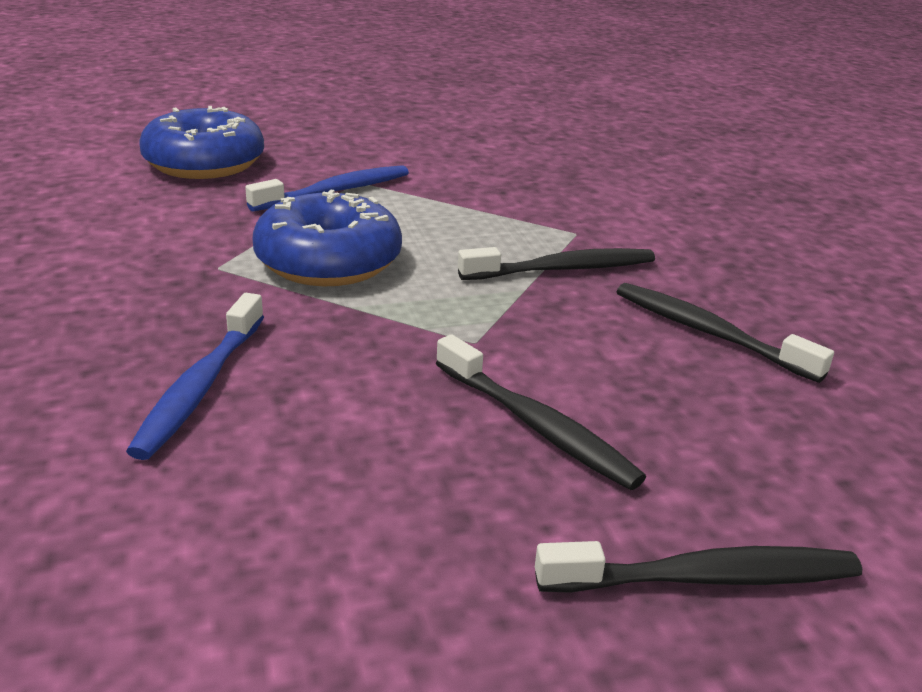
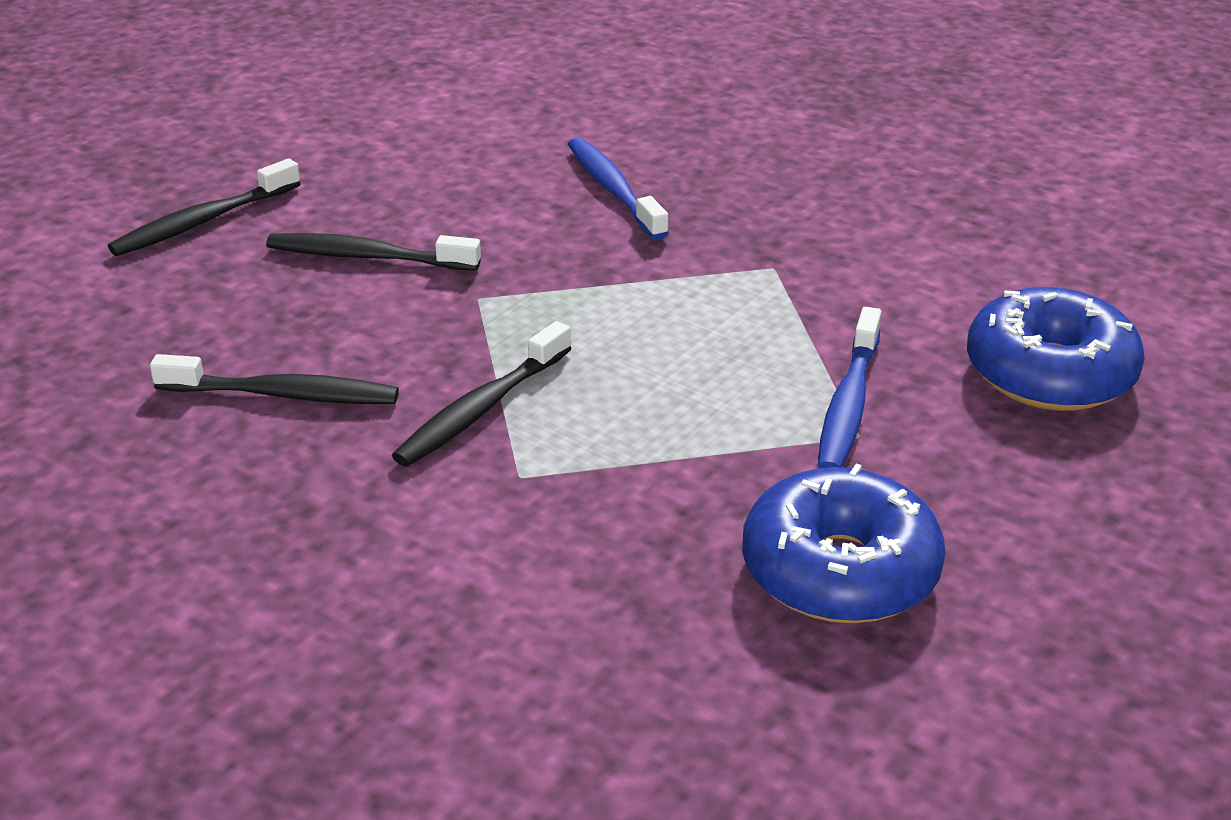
camera: 145 degrees right, 5 degrees up
blue donut [253,189,402,286] -> blue donut moved to [742,464,945,623]

